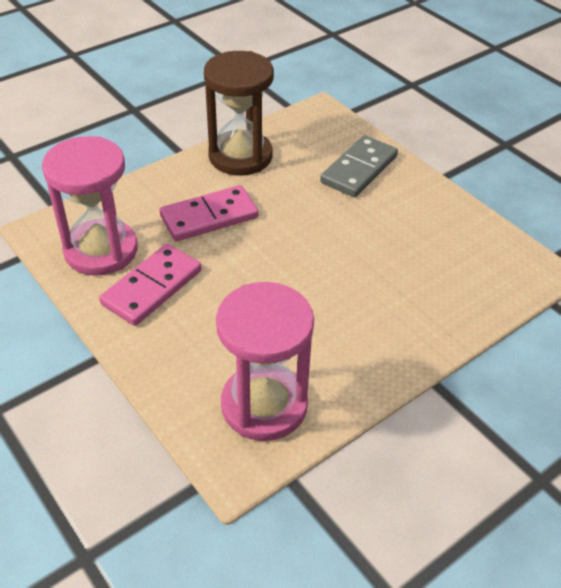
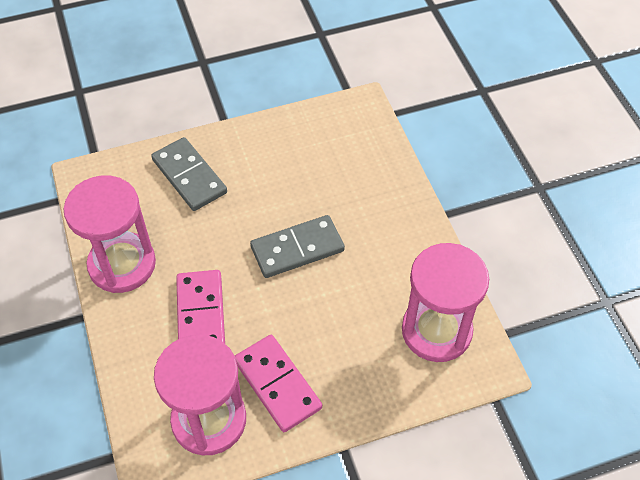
camera: 70 degrees left, 10 degrees up
brown hourglass [204,51,274,175] -> pink hourglass [64,175,156,293]
none -> grey domino [250,215,345,278]

